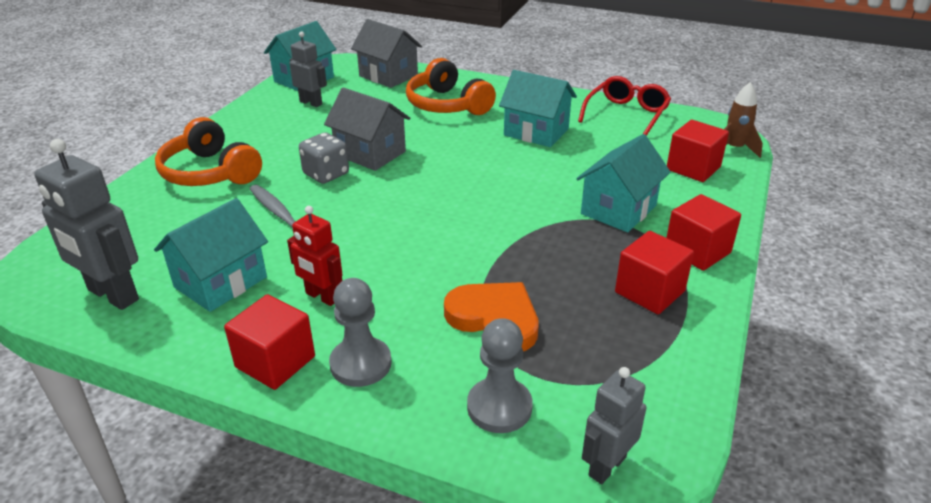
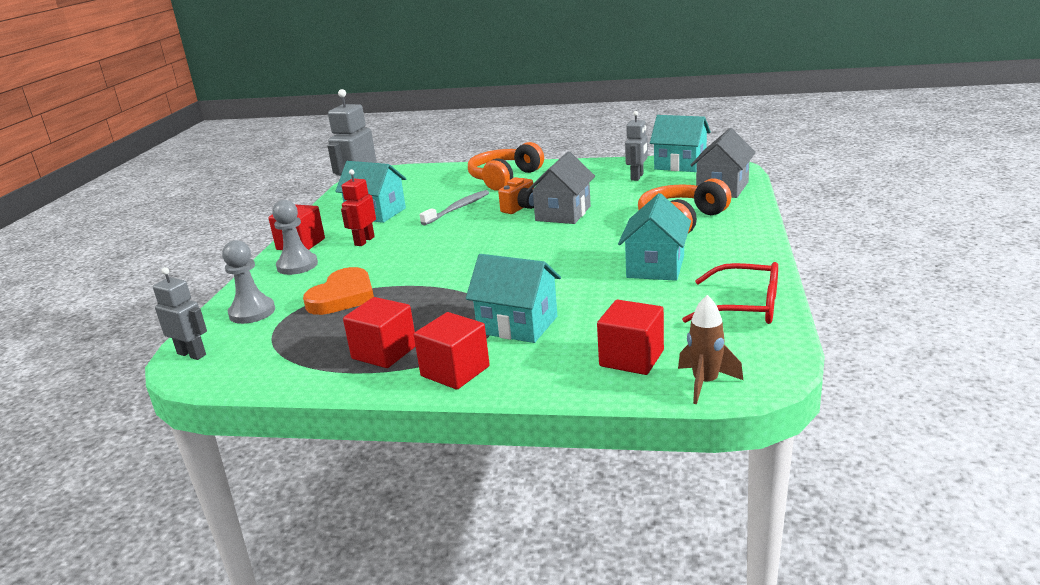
camera: 80 degrees right, 10 degrees down
grey dice [299,132,349,184] -> orange camera [498,177,534,214]

